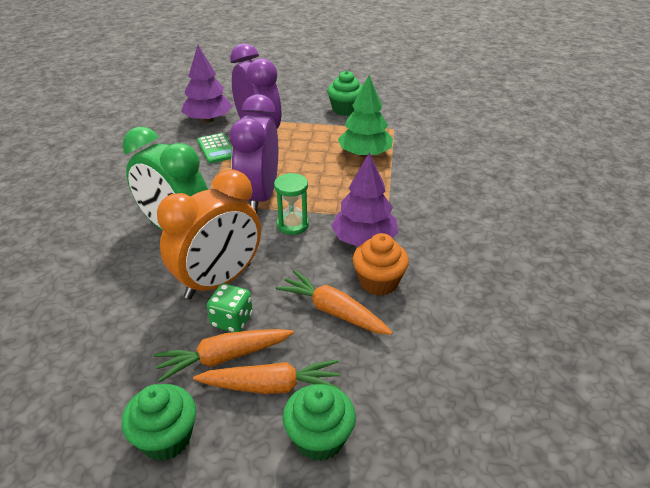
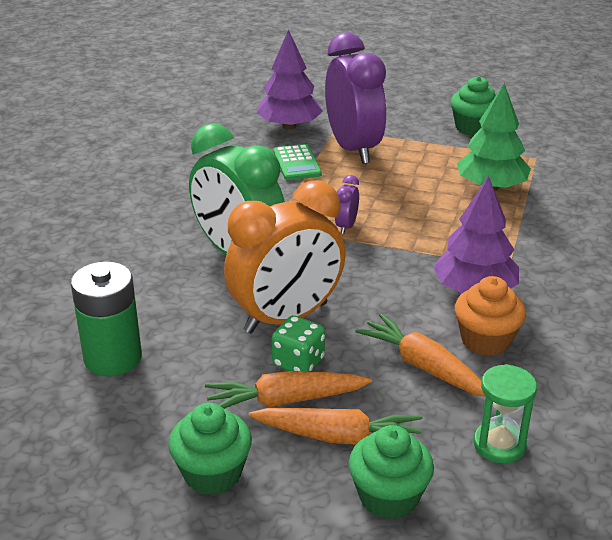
camera: 10 degrees right, 5 degrees down
purple clock [230,94,278,213] -> purple clock [335,175,359,234], size x0.41
green hourglass [274,173,309,235] -> green hourglass moved to [474,364,537,463]
none -> green battery [71,262,142,376]

